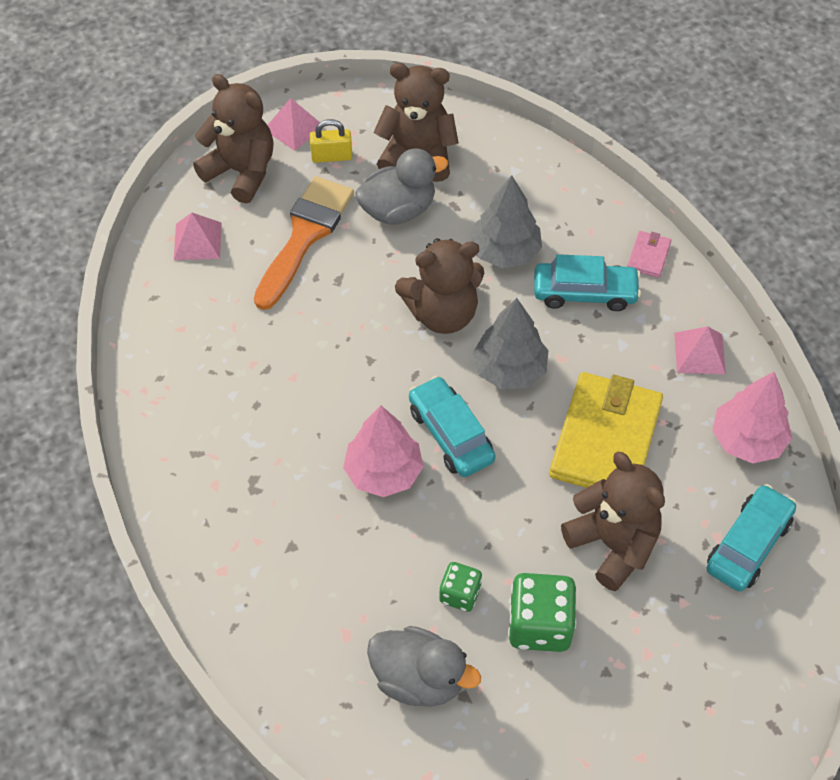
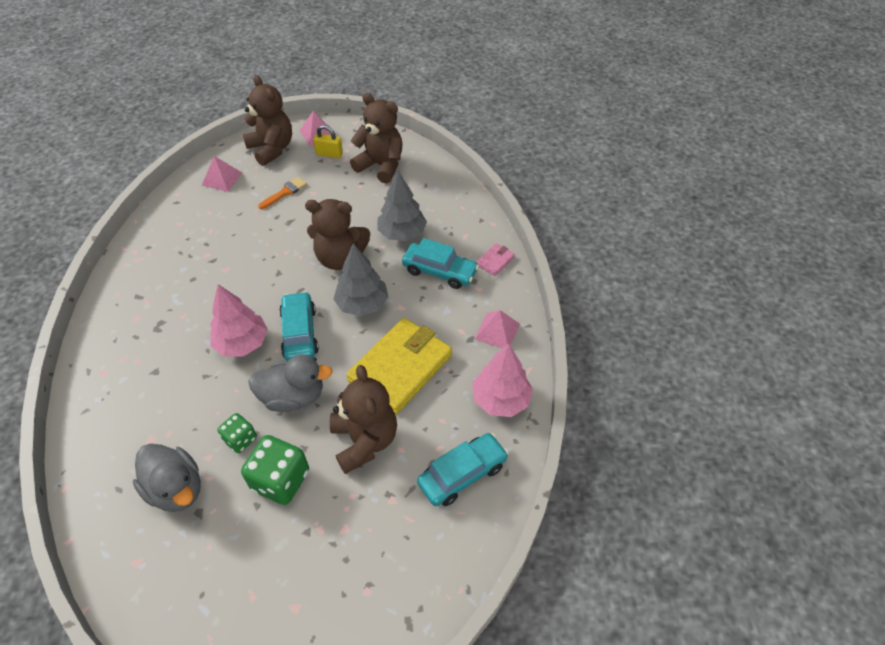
camera: 20 degrees right, 5 degrees down
orange brush [254,176,354,310] -> orange brush [258,177,307,209], size x0.50
grey duck [355,148,448,225] -> grey duck moved to [248,354,333,412]

